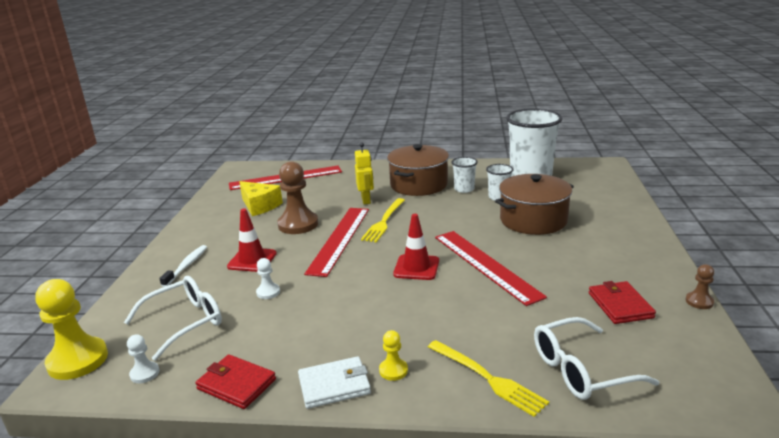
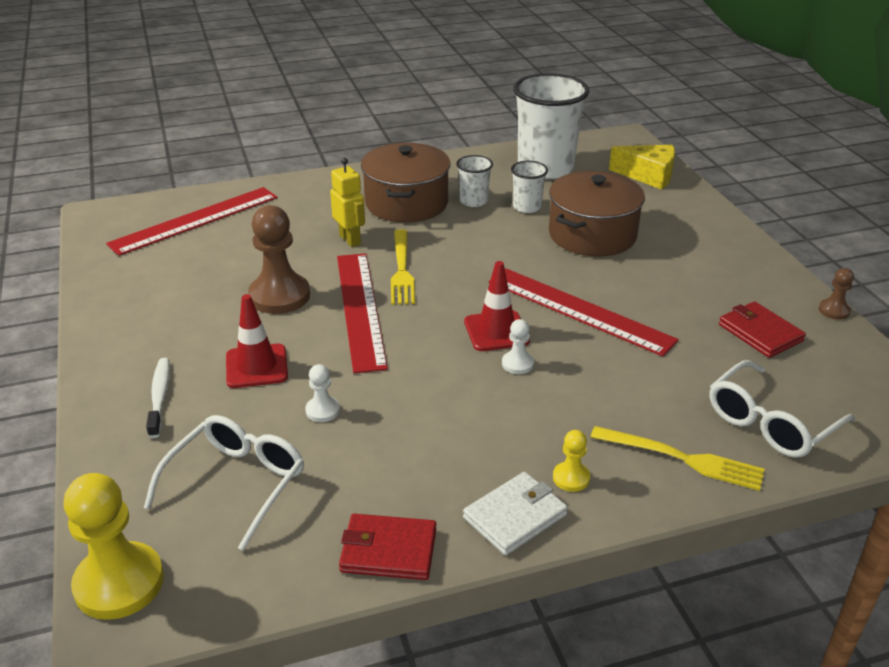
camera: 25 degrees left, 10 degrees up
white pawn [127,334,160,383] -> white pawn moved to [502,319,534,374]
yellow cheese [239,181,283,216] -> yellow cheese moved to [609,145,675,190]

